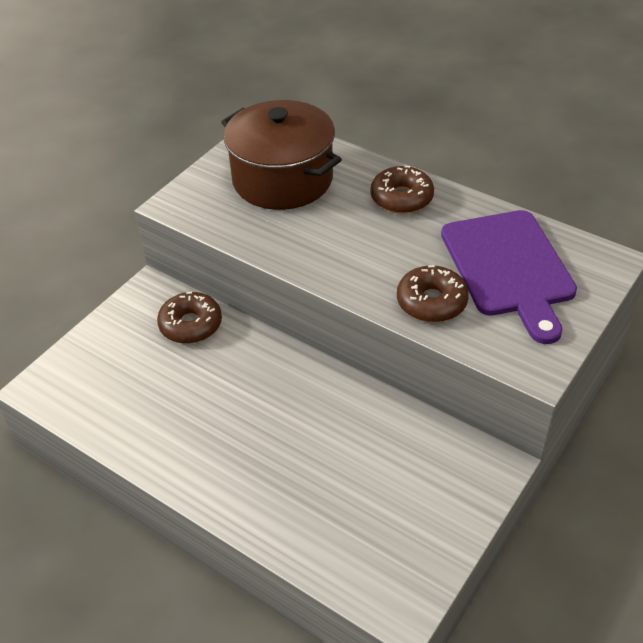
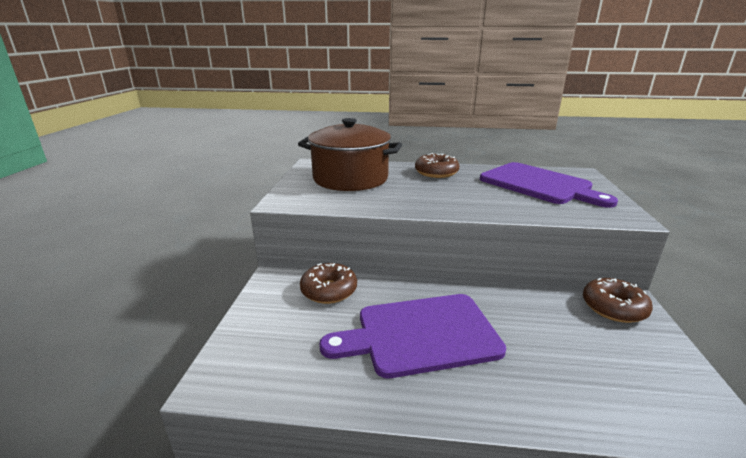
camera: 30 degrees left, 20 degrees down
brown donut [397,265,469,322] -> brown donut moved to [583,278,653,323]
none -> purple cutting board [319,294,506,378]

